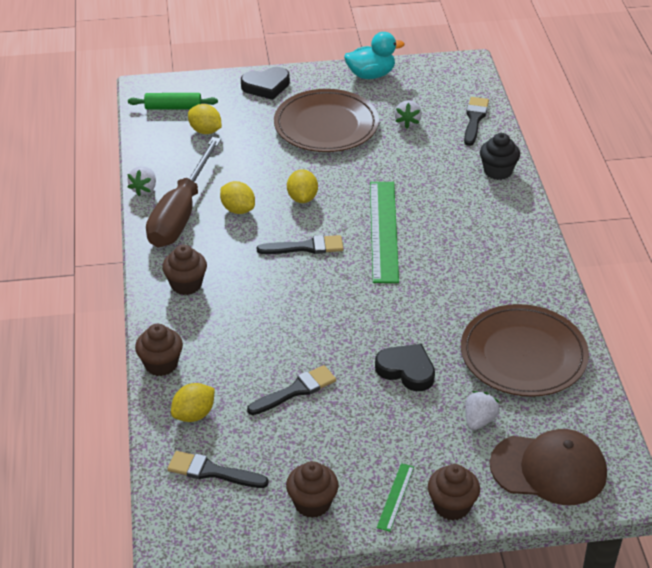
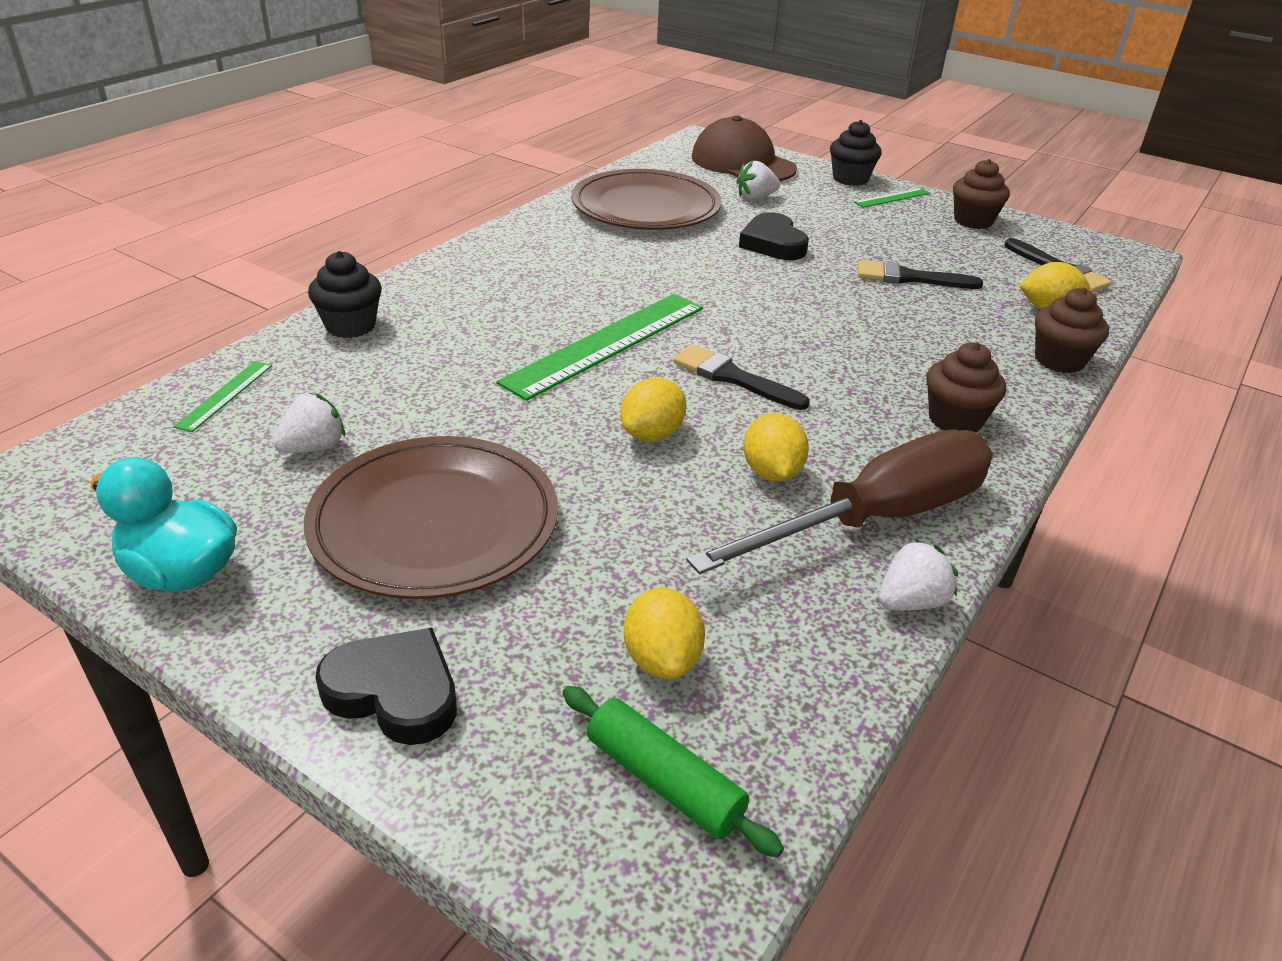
camera: 140 degrees left, 5 degrees down
brown cupcake [428,464,480,520] -> black cupcake [830,120,882,186]
black brush [464,97,489,146] -> green ruler [173,361,272,432]

